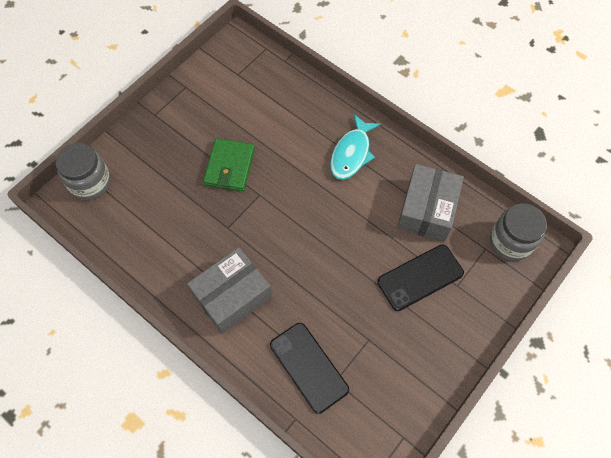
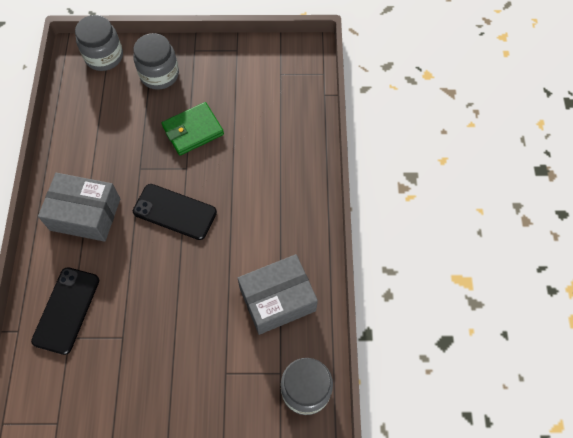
camera: 50 degrees right, 0 degrees up
turquoise fish [330,114,381,180] -> none
black phone [378,245,464,311] -> black phone moved to [133,184,217,240]
none -> grey jar [133,33,179,90]

